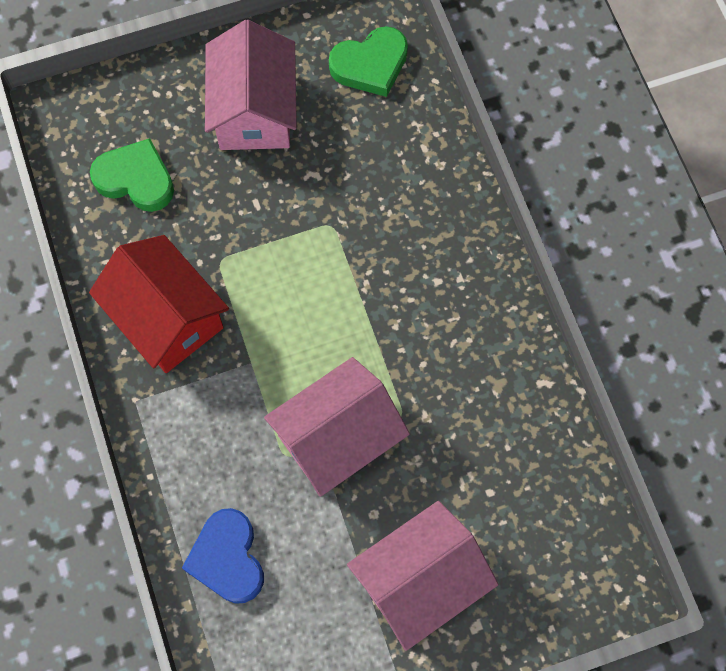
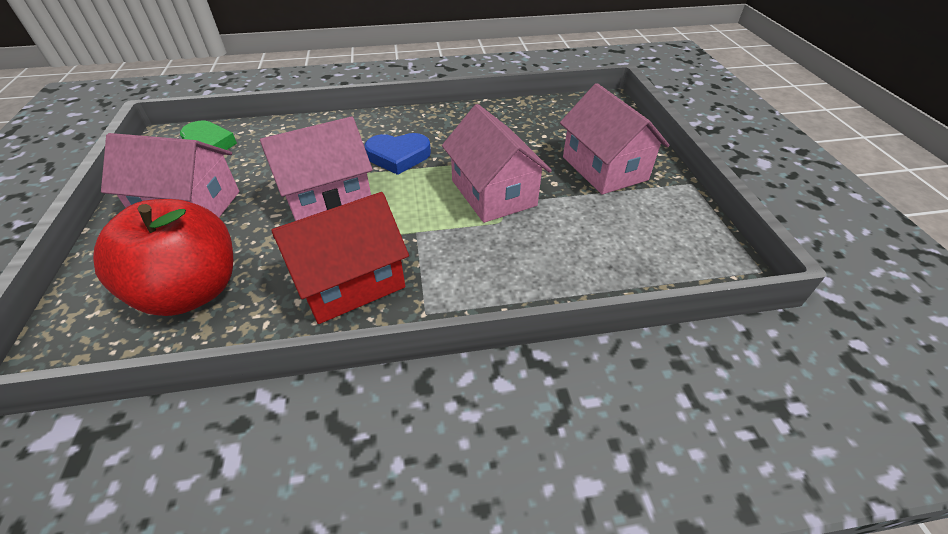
camera: 80 degrees left, 25 degrees down
green heart [90,138,174,212] -> red apple [93,199,233,316]
blue heart [182,508,264,604] -> blue heart moved to [364,133,431,175]
none -> pink house [260,116,373,221]

